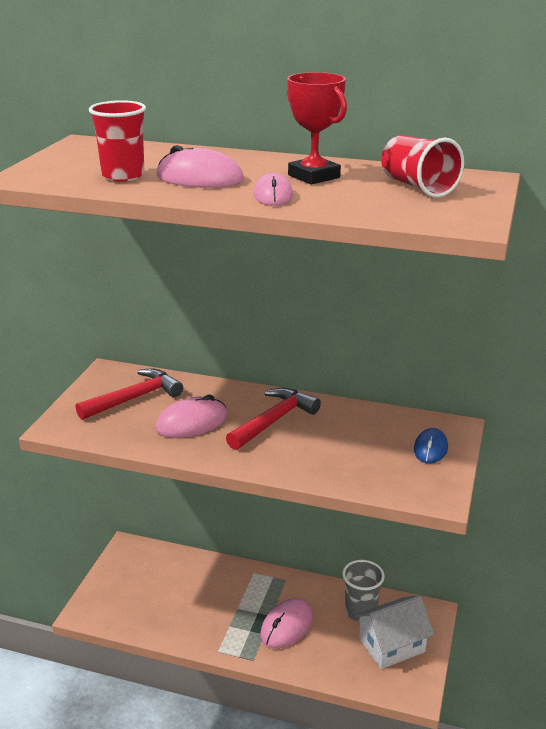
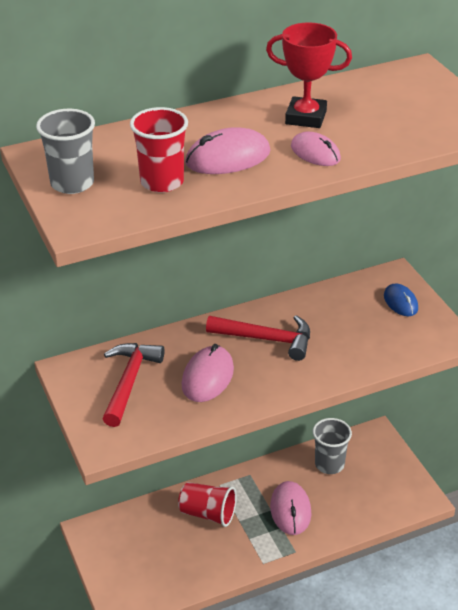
camera: 40 degrees left, 10 degrees up
red hammer [226,388,321,450] -> red hammer turned 105 degrees clockwise [206,315,310,361]
white house [355,595,434,669] -> none
red cup [381,135,464,198] -> red cup moved to [178,482,237,527]
none -> grey cup [36,109,95,194]

